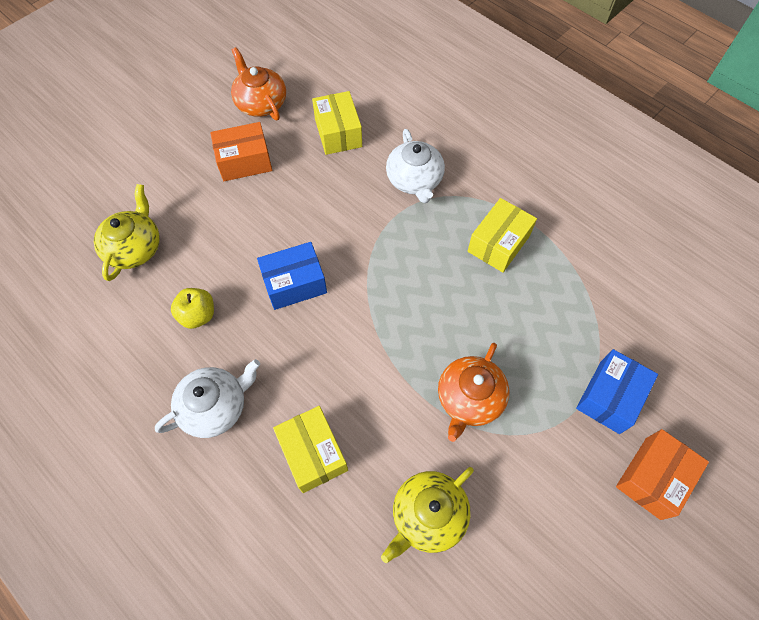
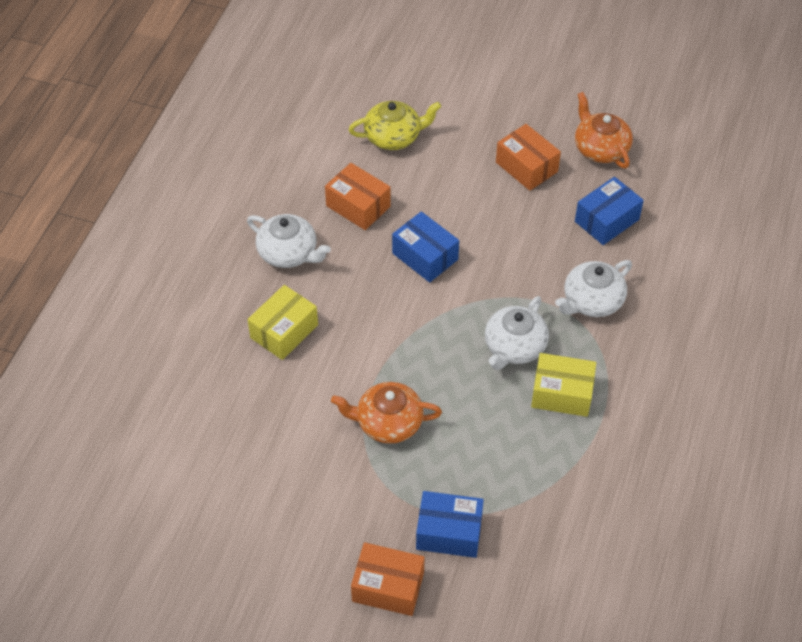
camera: 65 degrees right, 10 degrees down
yellow apple [171,288,214,329] -> orange box [325,163,391,230]
orange teapot [231,47,286,120] -> orange teapot turned 60 degrees counterclockwise [575,92,633,168]
yellow box [312,91,362,155] -> blue box [575,177,644,245]
yellow teapot [381,467,474,563] -> none
none -> white teapot [485,296,549,370]

